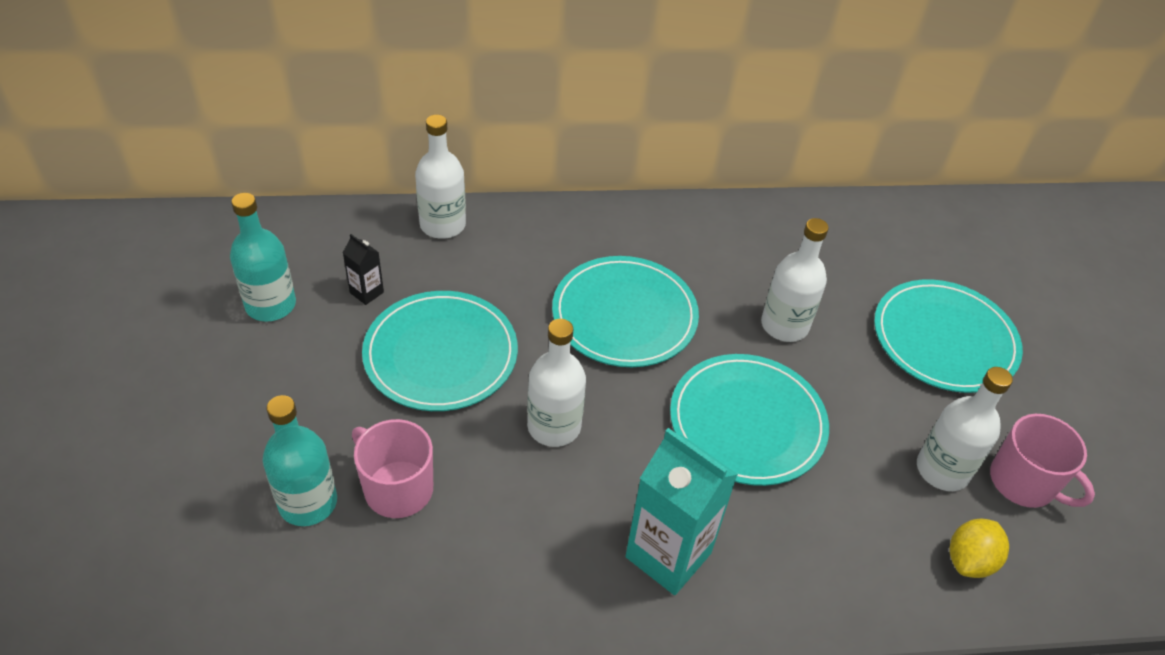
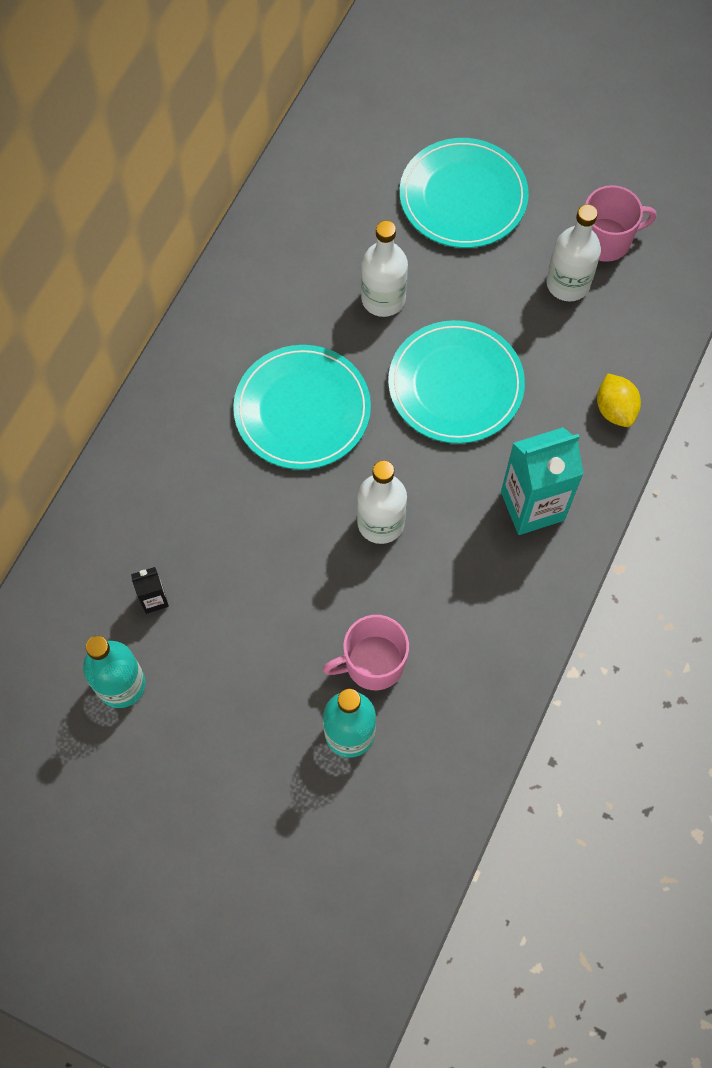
camera: 55 degrees left, 20 degrees up
turquoise plate [362,291,518,411] -> none
white bottle [415,115,466,239] -> none
yellow lemon [950,518,1009,578] -> yellow lemon moved to [597,373,641,427]

